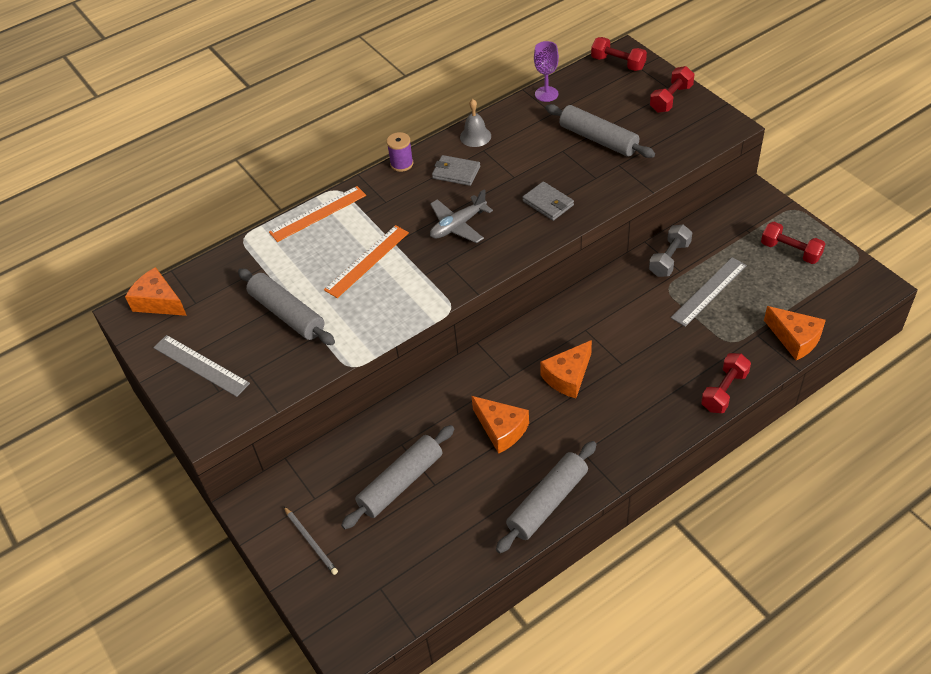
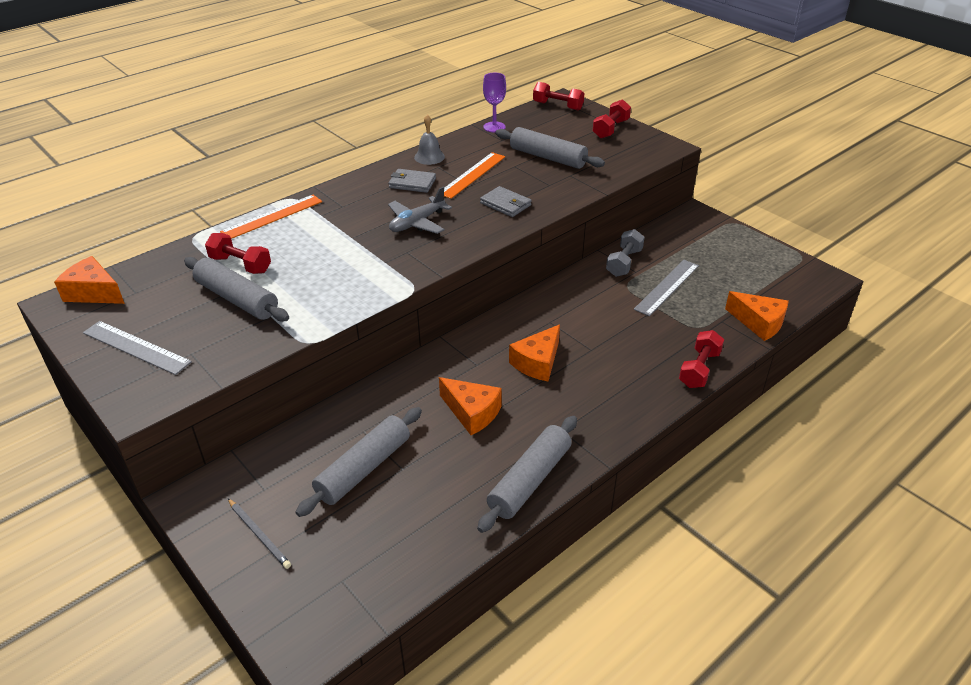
camera: 10 degrees left, 10 degrees down
orange ruler [324,225,409,298] -> orange ruler moved to [444,152,505,199]
purple spool [387,132,413,172] -> none
red dumbbell [761,222,825,264] -> red dumbbell moved to [205,233,271,274]

